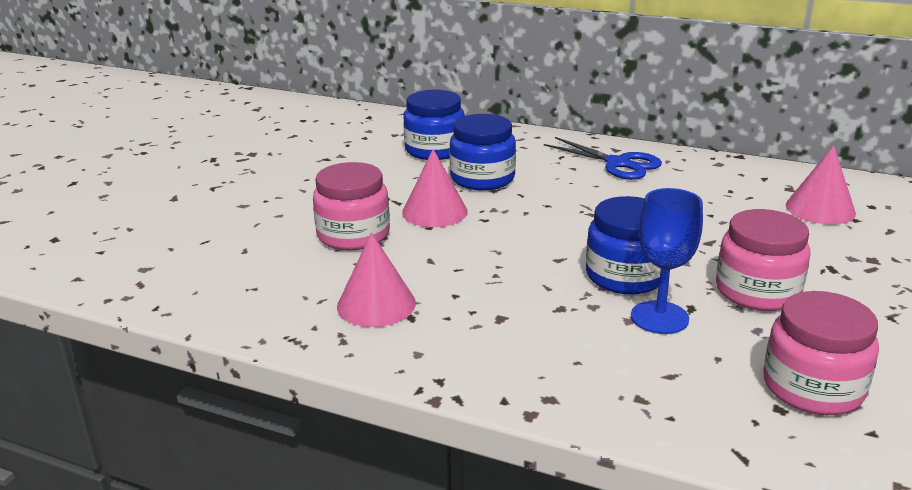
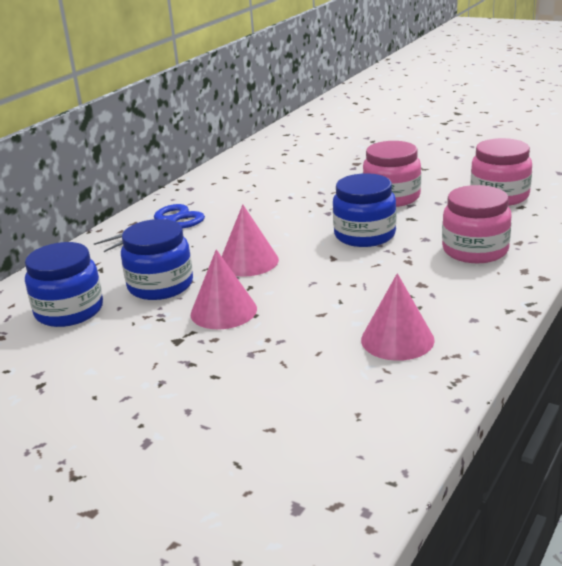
camera: 80 degrees left, 0 degrees up
pink jar [313,162,390,250] -> pink jar moved to [442,185,512,263]
blue goblet [631,188,703,334] -> none
pink cone [786,145,856,224] -> pink cone moved to [222,204,279,277]

